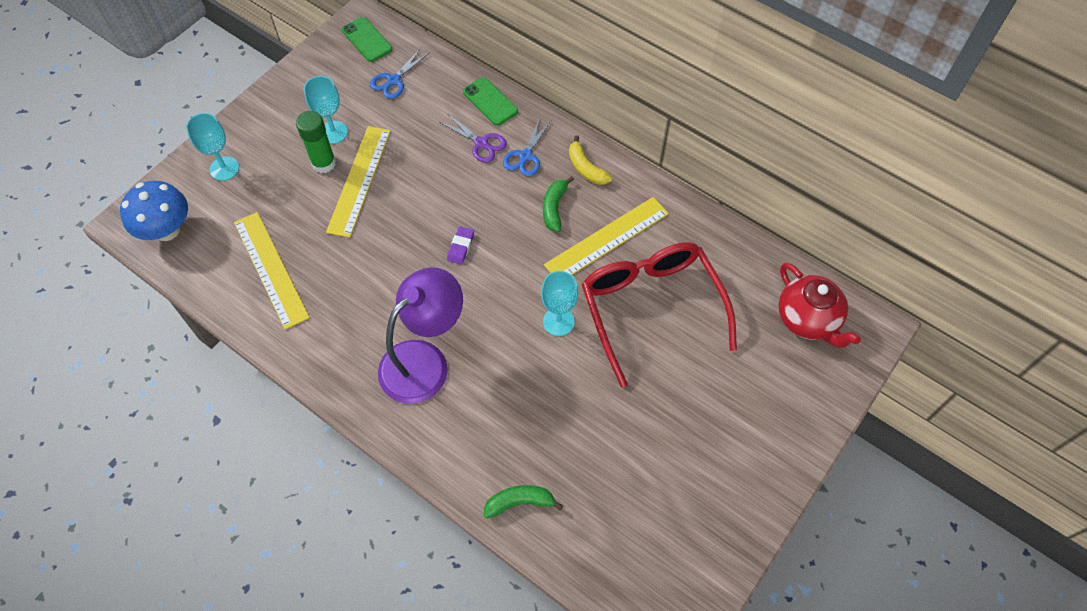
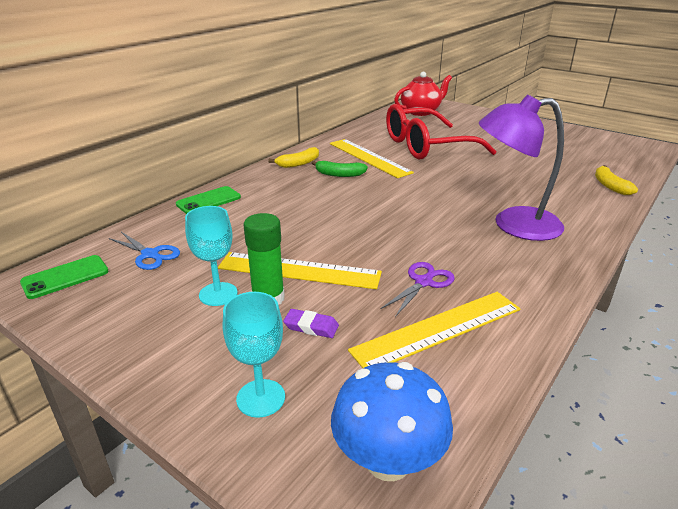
camera: 90 degrees left, 30 degrees down
purple lamp [378,267,463,404] -> purple lamp turned 45 degrees counterclockwise [479,95,564,241]
purple scissors [439,114,507,163] -> purple scissors moved to [381,262,455,317]
purple eraser [447,226,474,265] -> purple eraser moved to [283,309,339,338]
green banana [484,485,563,518] -> yellow banana [595,165,638,195]
blue scissors [503,117,551,176] -> none
turquoise goblet [541,271,578,336] -> none

